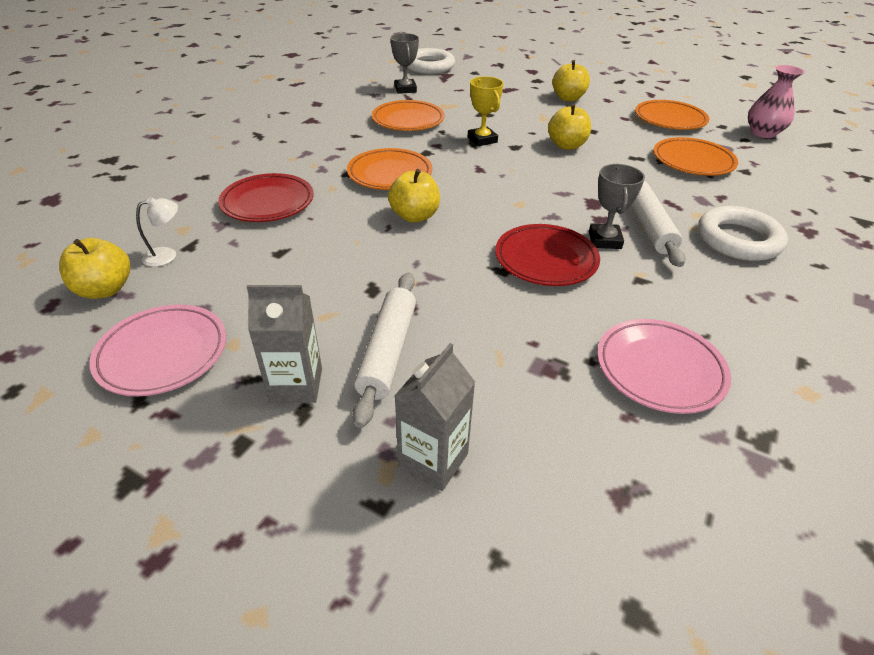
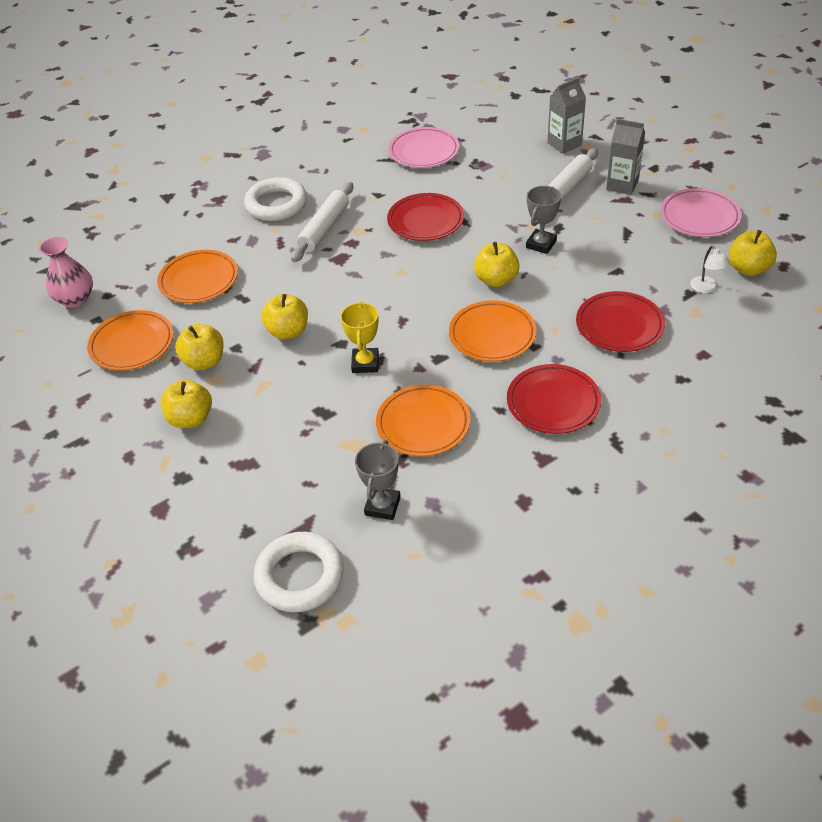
camera: 150 degrees left, 5 degrees up
white lamp [136,197,178,267] -> white lamp turned 105 degrees counterclockwise [690,246,731,293]
grey trophy [589,164,645,249] -> grey trophy moved to [526,186,561,254]
none -> yellow apple [175,324,224,370]
none -> red plate [507,364,601,434]

